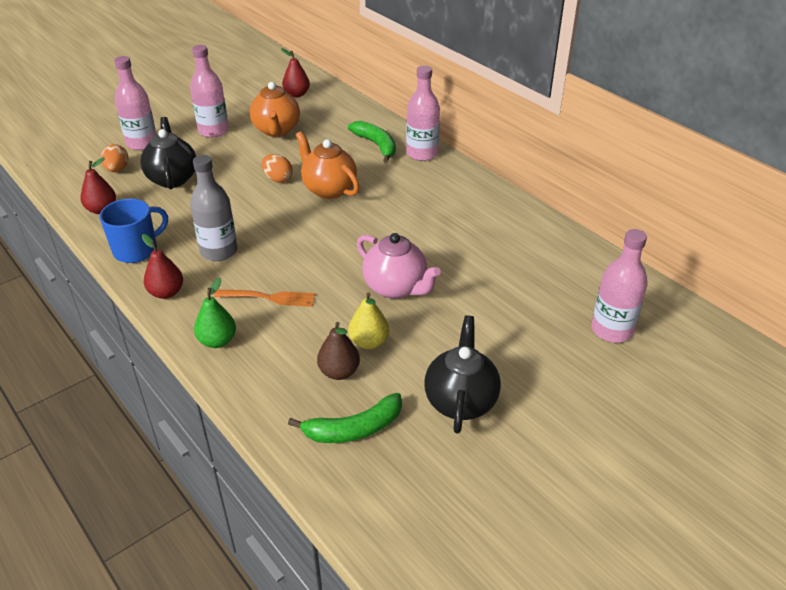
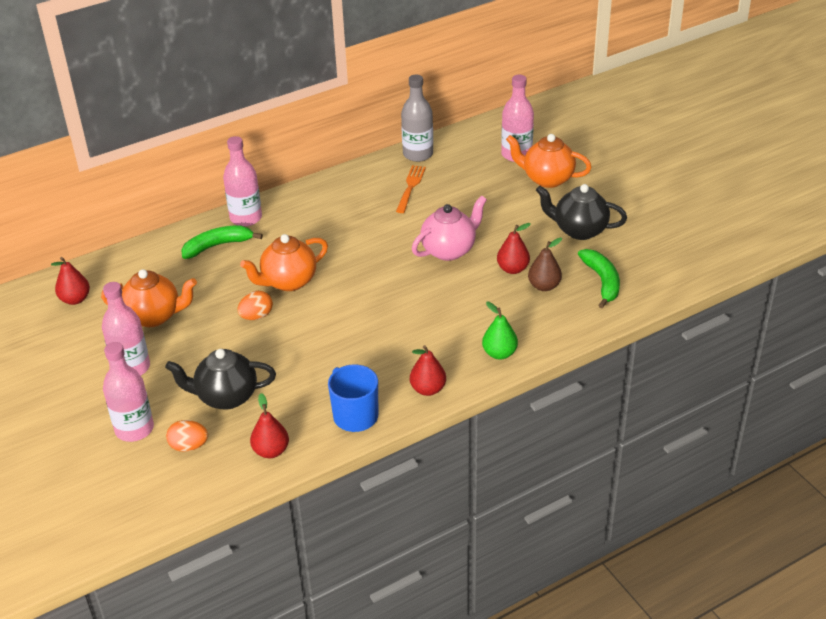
camera: 80 degrees left, 0 degrees up
grey bottle [190,155,237,261] -> grey bottle moved to [401,75,433,162]
orange fork [214,290,315,307] -> orange fork moved to [396,165,426,213]
yellow pear [348,292,389,349] -> red pear [497,223,531,274]
none -> orange teapot [506,134,592,188]

